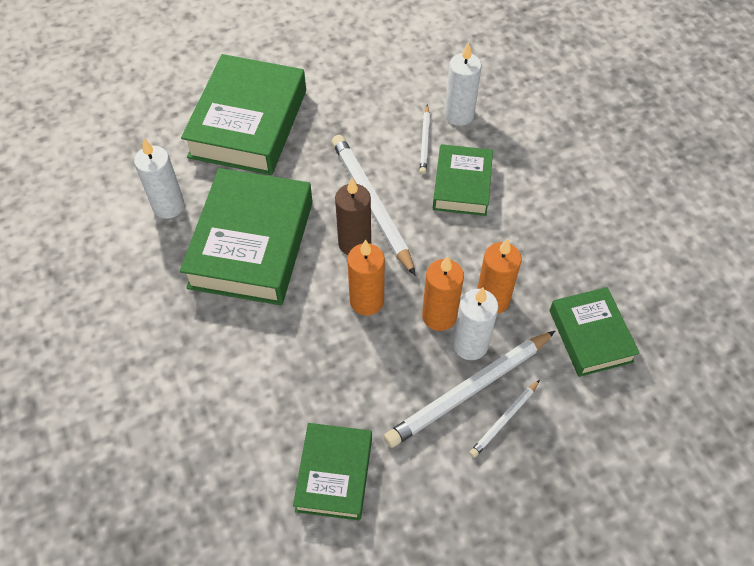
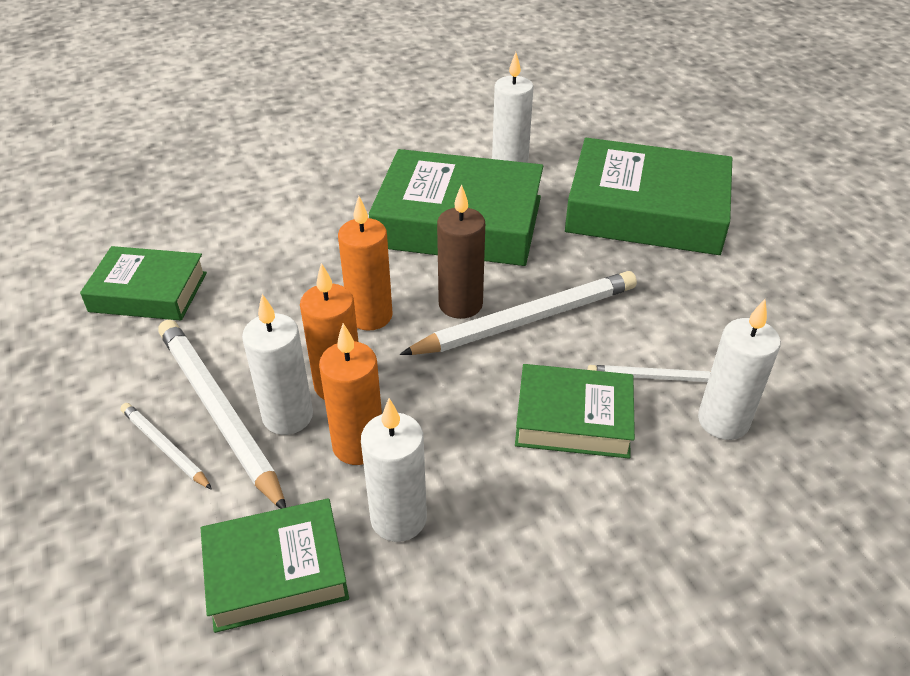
camera: 90 degrees right, 15 degrees down
none -> white candle [361,398,427,542]

